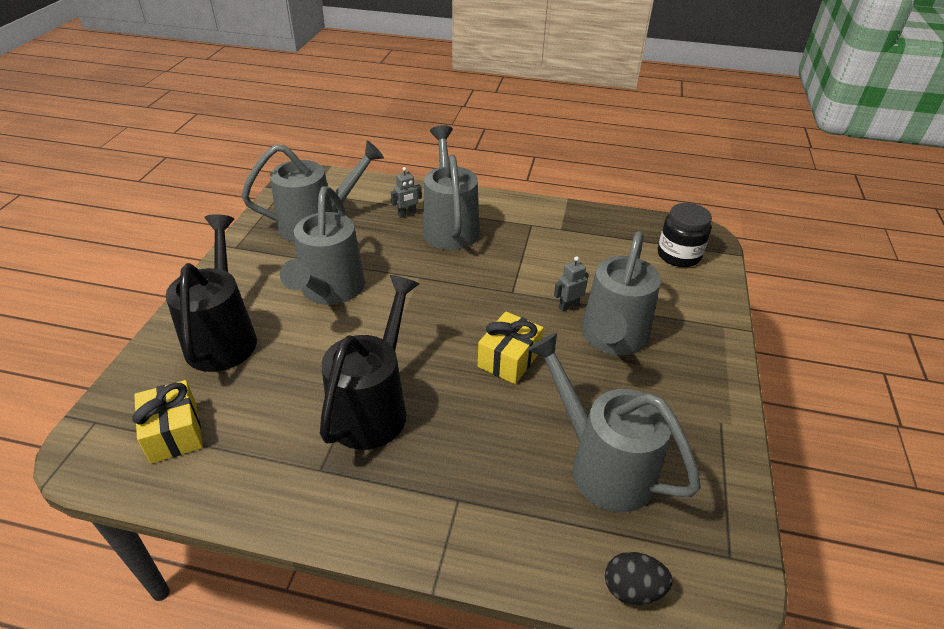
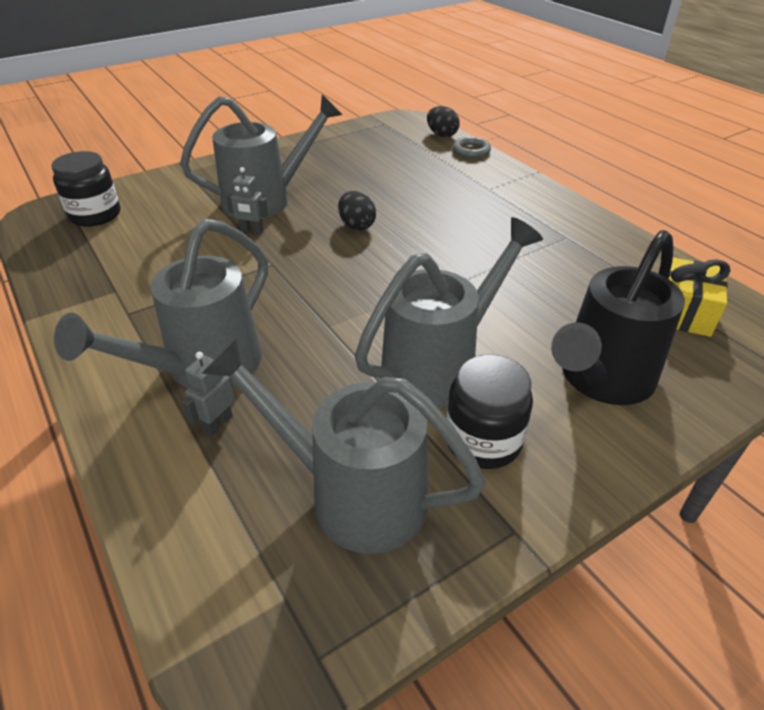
camera: 135 degrees left, 0 degrees up
black watering can [320,275,419,450] -> none
grey robot [391,167,422,218] -> grey robot turned 75 degrees counterclockwise [182,352,235,437]
yellow gift [478,311,543,384] -> black egg [338,191,376,231]
grey watering can [527,333,701,512] -> none
none -> black jar [446,354,533,469]
none -> grey ring [453,137,491,158]

